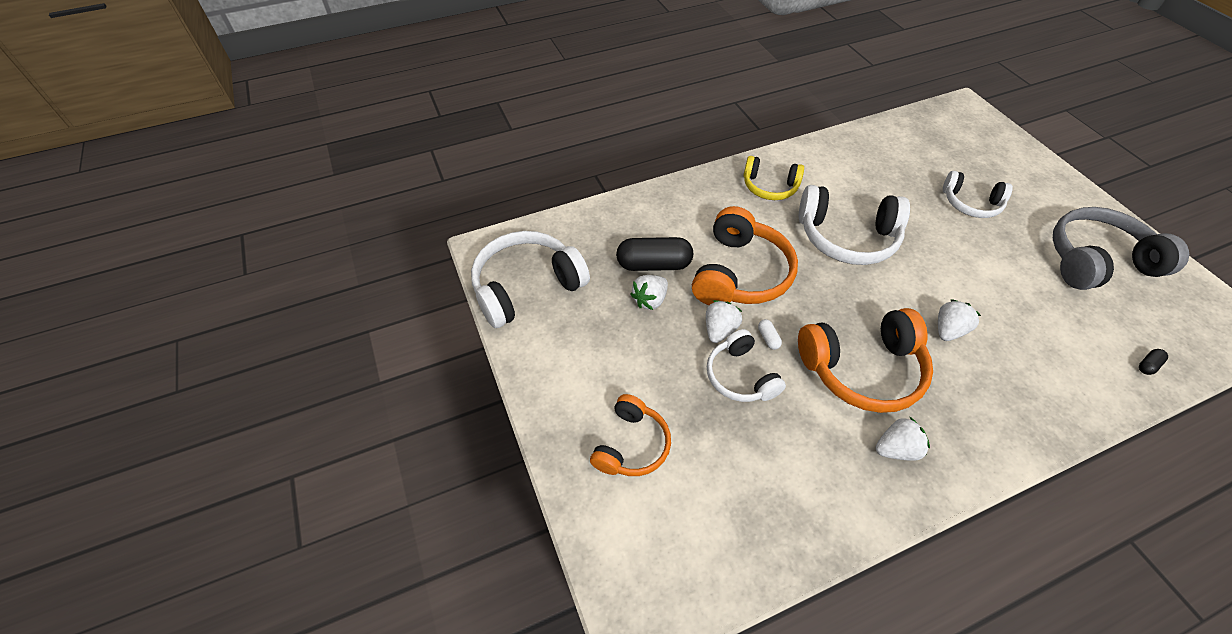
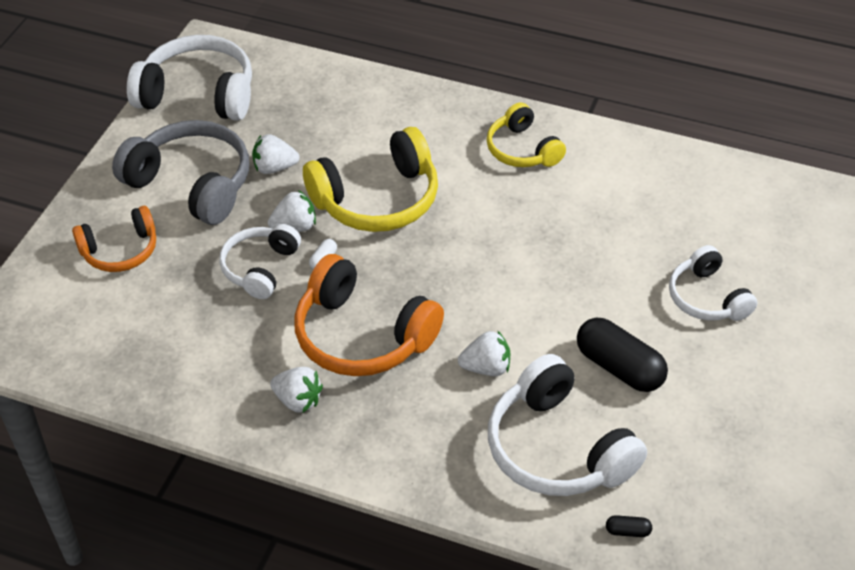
camera: 45 degrees right, 5 degrees down
black capsule [616,237,693,271] -> black capsule moved to [577,318,668,392]
orange headphones [692,206,798,305] -> yellow headphones [303,127,438,232]
white headphones [799,185,910,265] -> white headphones moved to [488,354,647,496]
grey headphones [1053,207,1189,290] -> grey headphones moved to [112,120,249,225]

